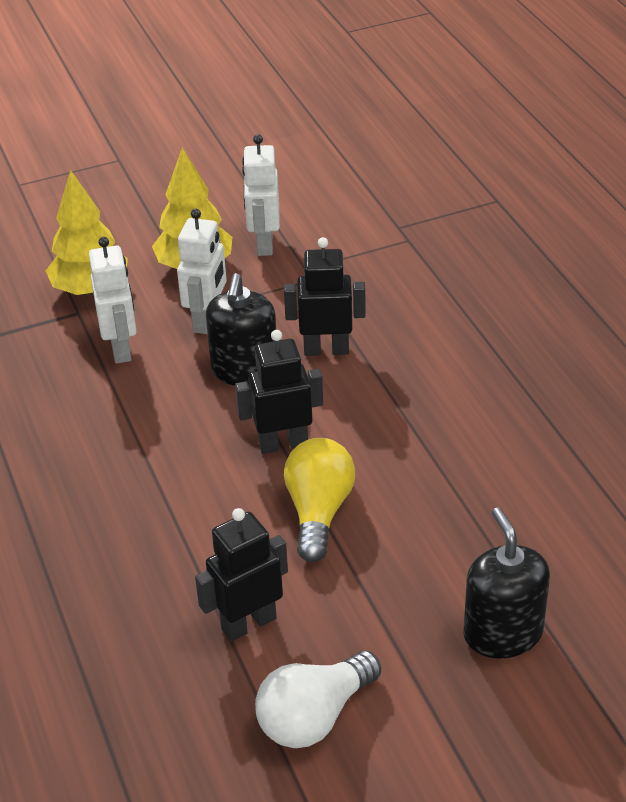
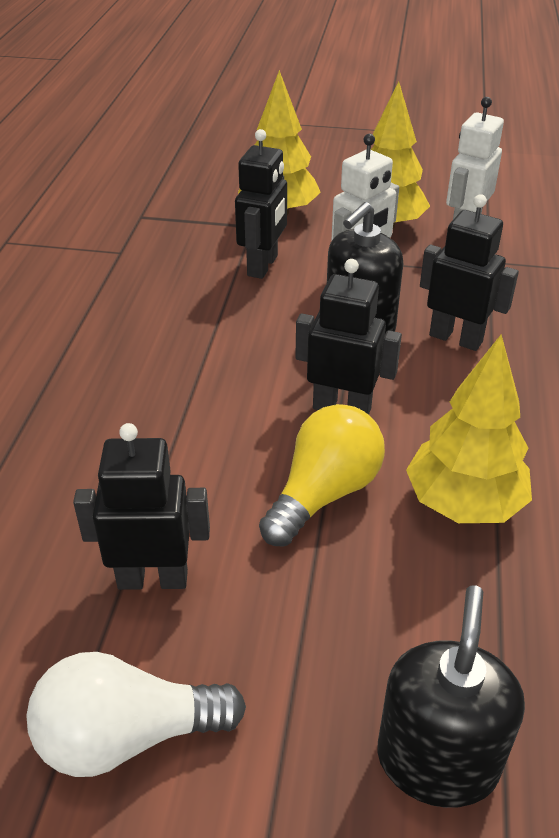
camera: 30 degrees right, 0 degrees up
white robot [89,237,137,364] -> black robot [235,129,287,279]
none -> yellow tree [406,334,532,523]

